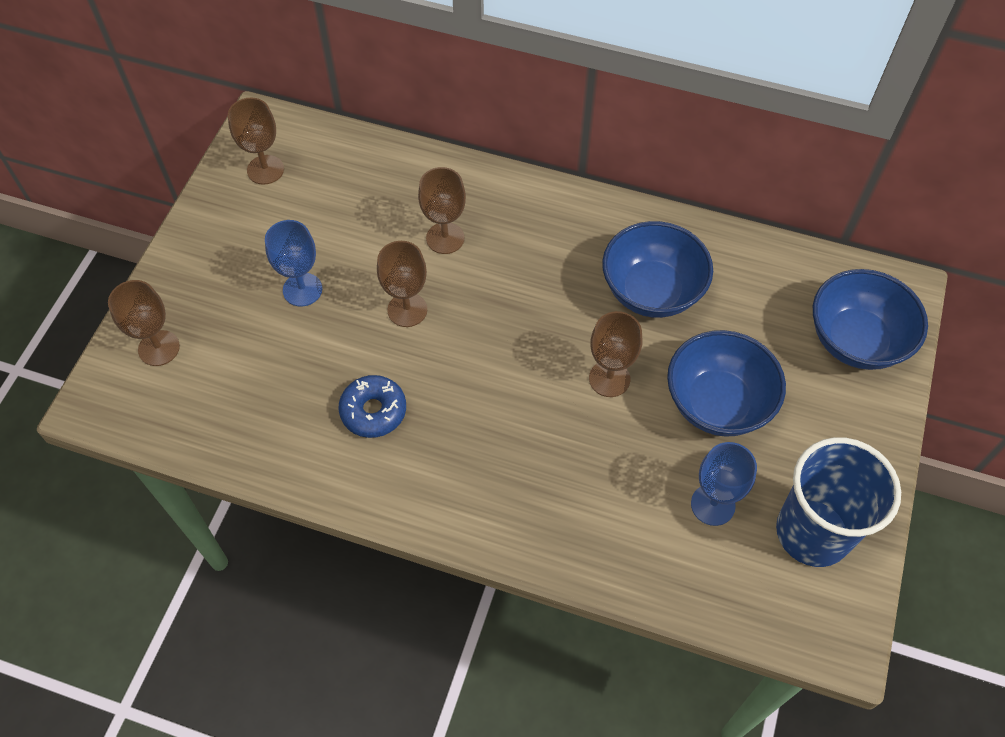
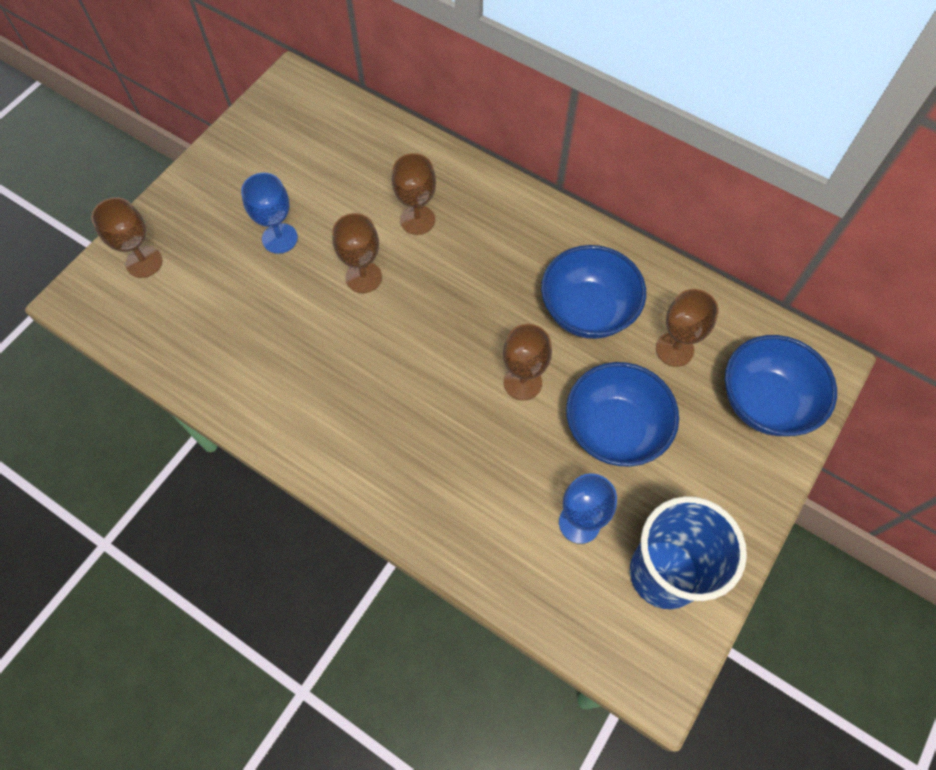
camera: 15 degrees right, 5 degrees up
brown goblet [228,98,284,185] -> brown goblet moved to [656,289,719,367]
blue donut [338,375,406,438] -> none

